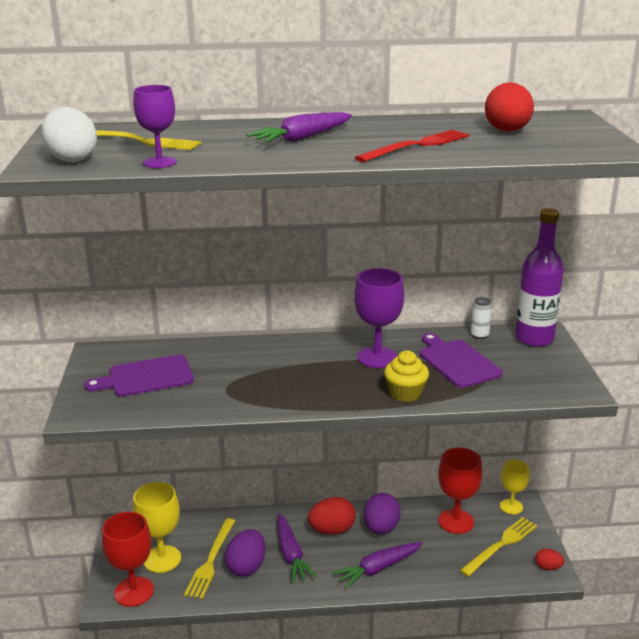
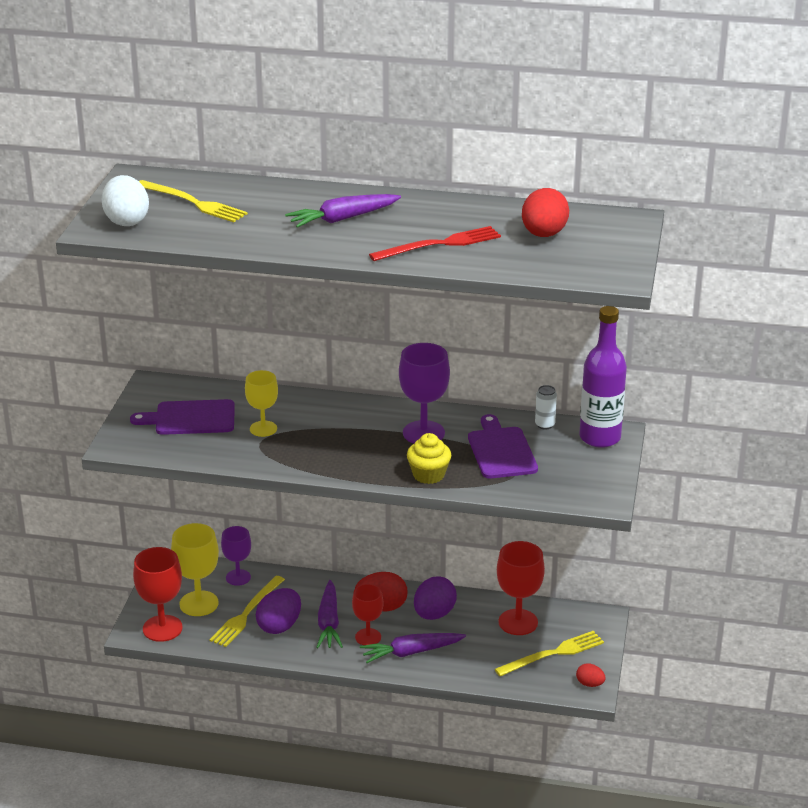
camera: 15 degrees right, 5 degrees up
purple goblet [133,85,177,168] -> purple goblet moved to [221,526,251,586]
yellow goblet [500,460,529,514] -> yellow goblet moved to [245,370,278,437]
none -> red goblet [352,584,384,645]

